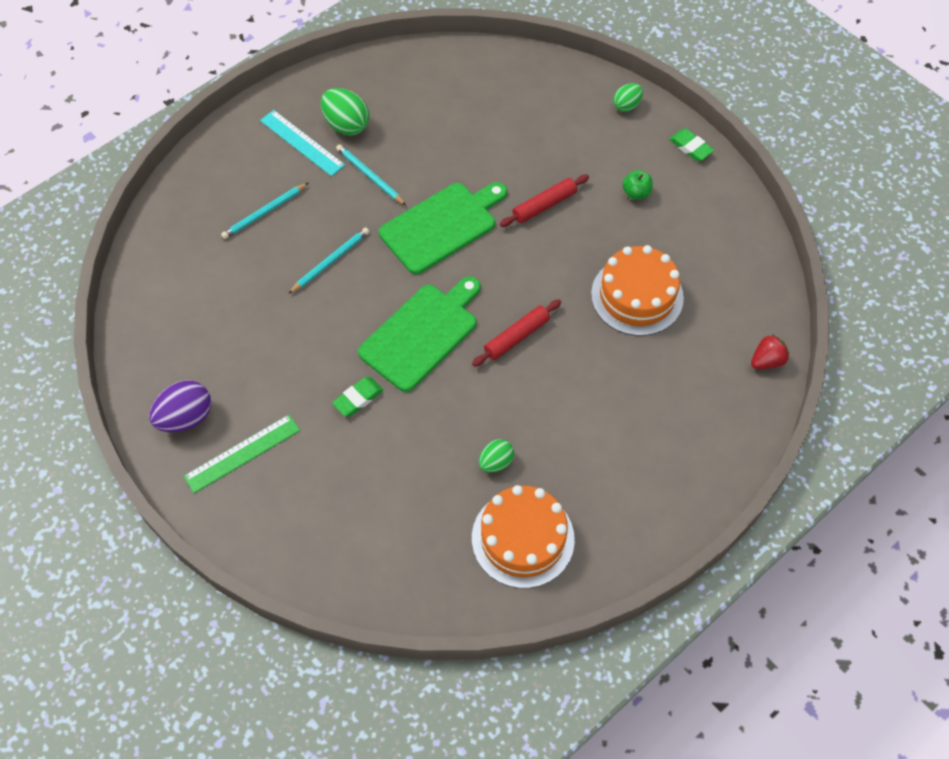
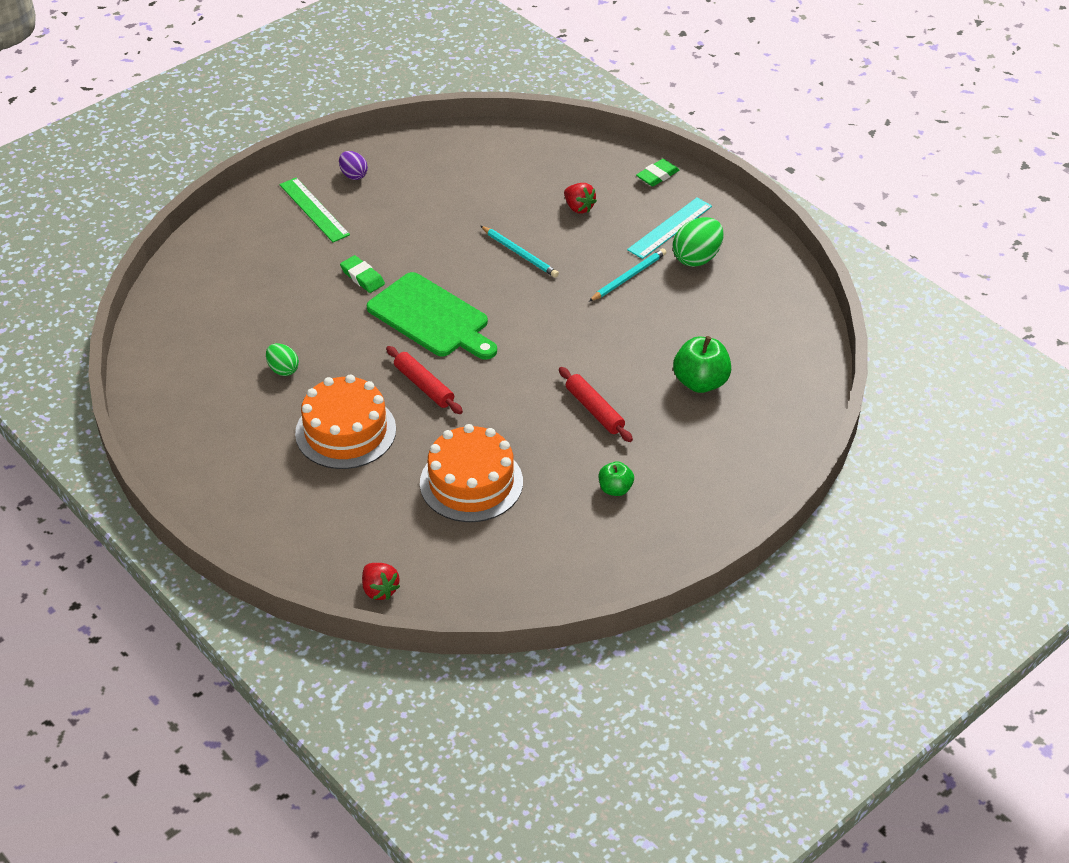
camera: 90 degrees right, 15 degrees down
purple egg [149,380,211,432] -> purple egg [339,151,368,180], size x0.62
turquoise pencil [221,183,308,239] -> red strawberry [564,183,597,214]
green cutting board [379,182,507,274] -> none
orange cake [472,485,575,588] -> orange cake moved to [295,374,396,469]
green egg [613,83,643,112] -> none
green eraser [669,129,714,161] -> green eraser moved to [636,159,680,186]
none -> green apple [673,336,731,393]

